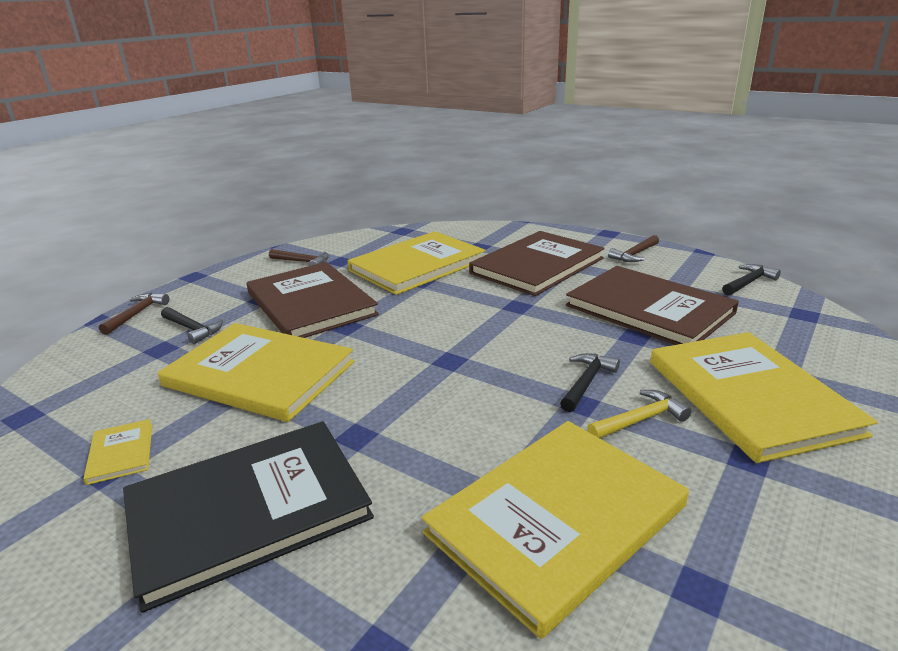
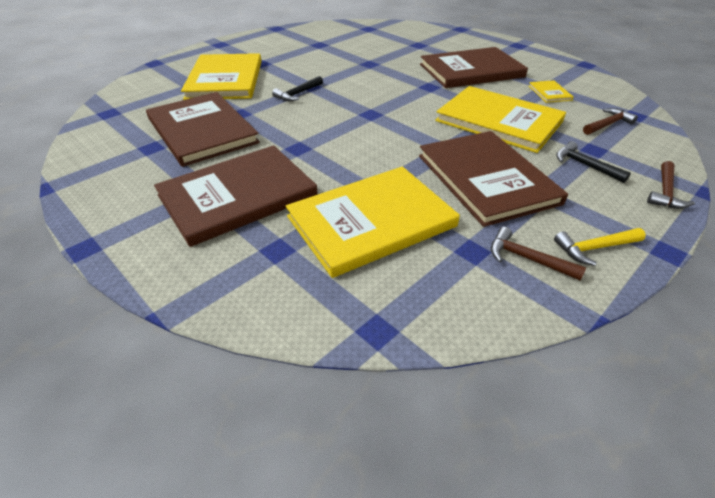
camera: 170 degrees left, 15 degrees up
black book [123,421,374,613] -> brown book [420,47,528,88]
yellow book [422,421,689,639] -> none
yellow hammer [587,390,691,438] -> yellow hammer moved to [554,228,646,266]
brown hammer [608,235,659,262] -> brown hammer moved to [583,108,638,135]
black hammer [722,264,781,296] -> none

